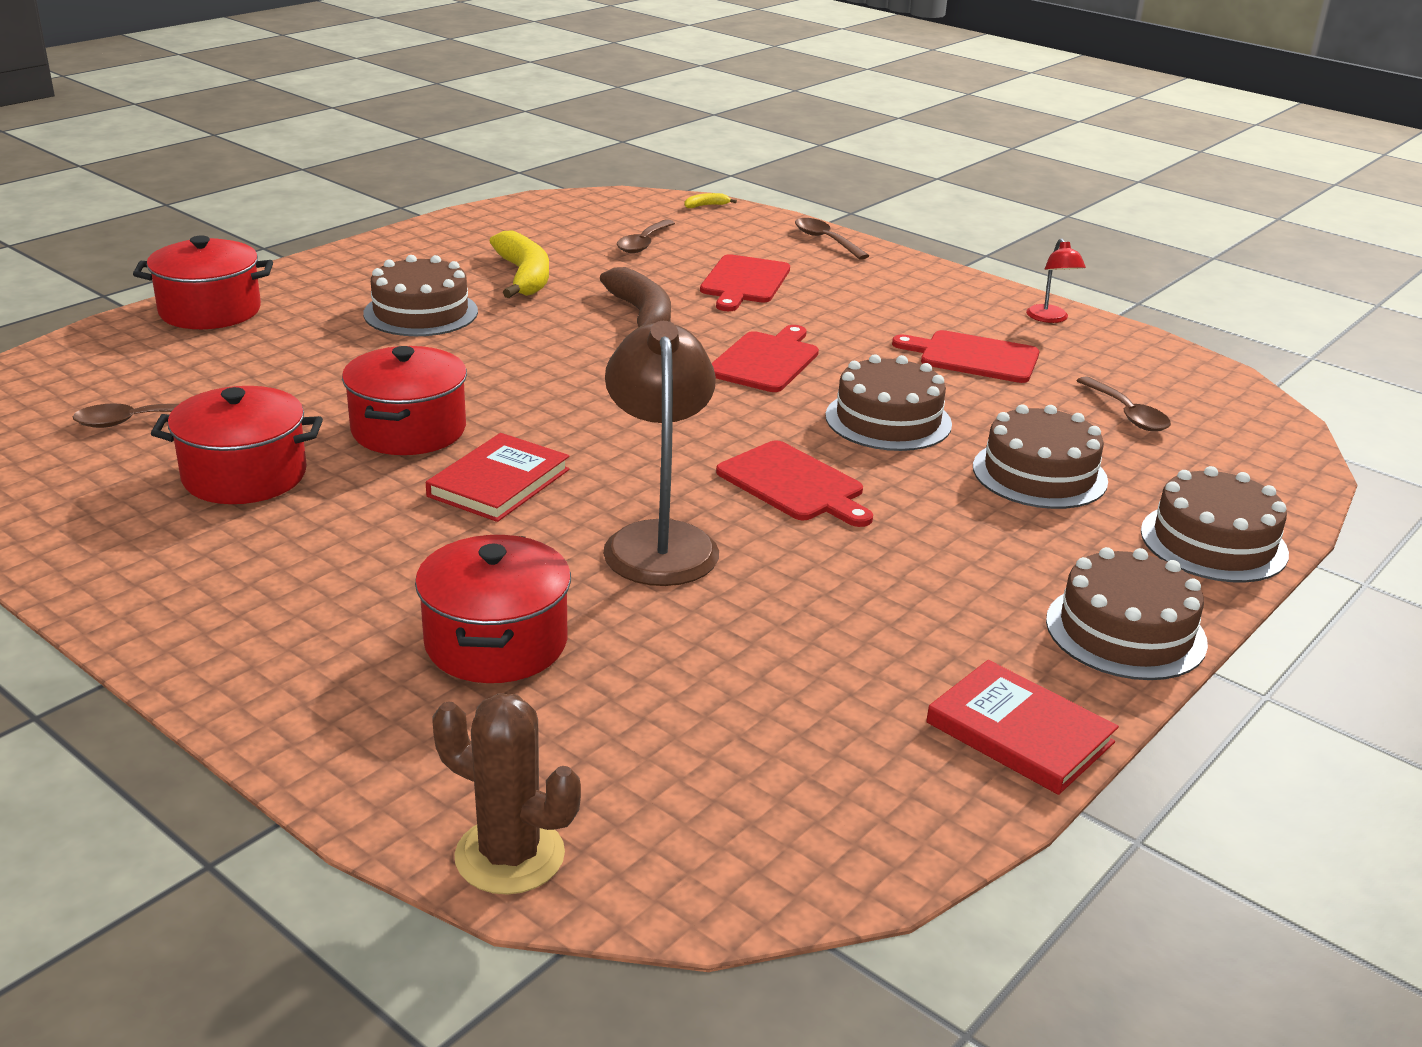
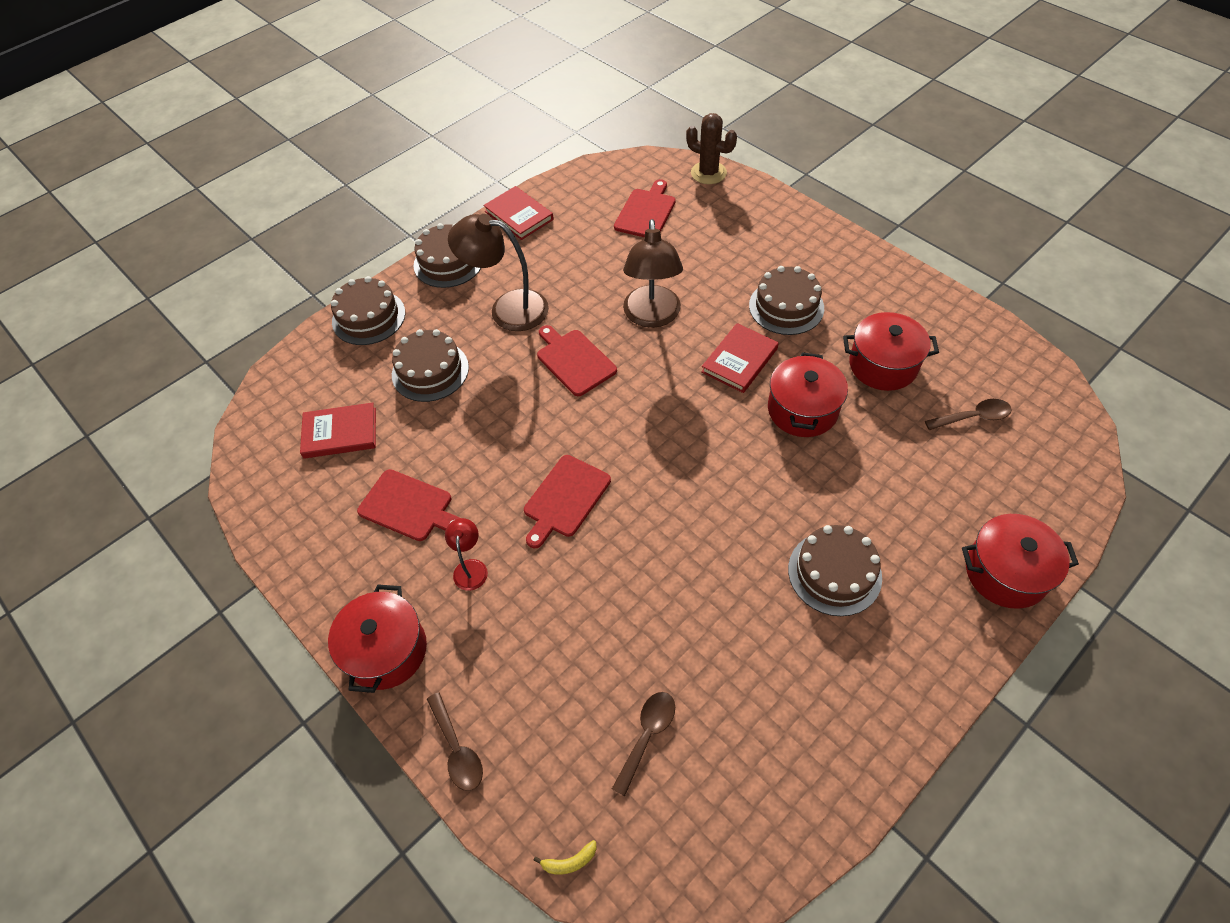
camera: 170 degrees left, 25 degrees up
red pot [415,535,571,683] -> red pot moved to [328,584,427,693]
yellow banana [490,230,549,298] -> none
brown banana [600,267,671,332] -> none
red cutting board [700,254,790,311] -> red cutting board moved to [614,179,676,237]
brown cake [825,354,952,451] -> brown cake moved to [749,266,824,335]
red lamp [1026,238,1086,323] -> red lamp moved to [445,518,488,591]
brown spoon [1076,376,1171,431] -> red book [300,402,376,459]
none -> brown lamp [448,214,549,331]

